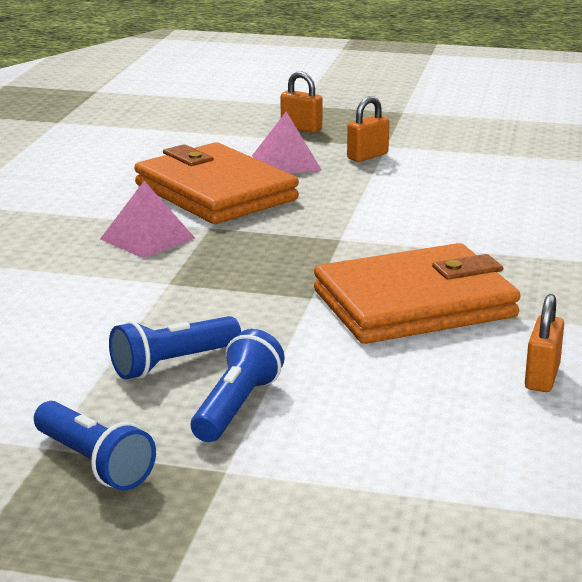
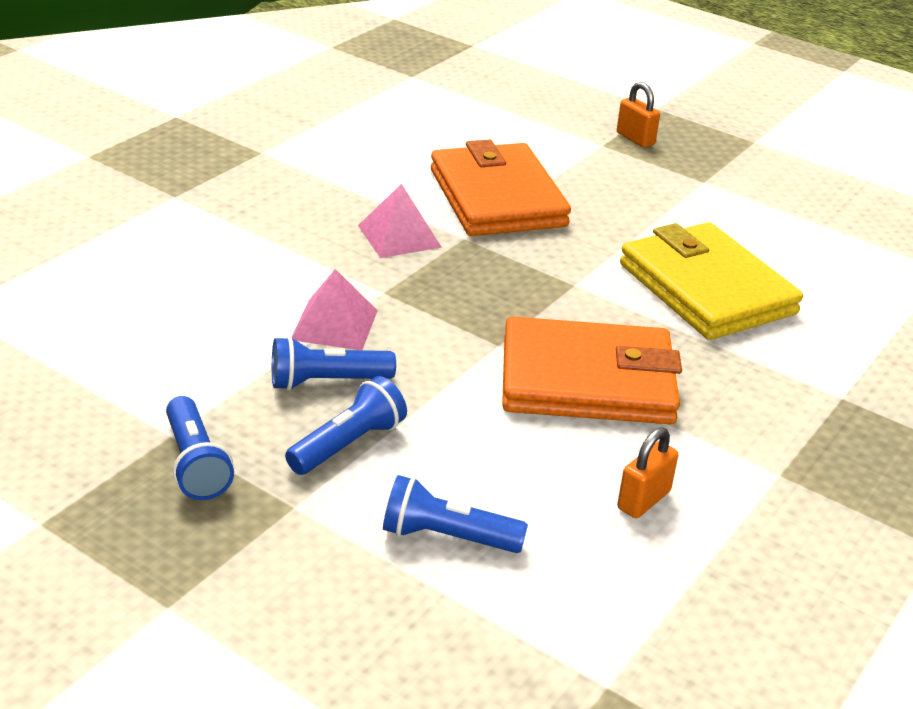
camera: 20 degrees right, 10 degrees up
pink pyramid [252,112,322,173] -> pink pyramid moved to [292,269,378,350]
orange padlock [347,96,389,162] -> none
none -> blue flashlight [383,475,528,553]
none -> yellow wallet [620,222,803,340]

